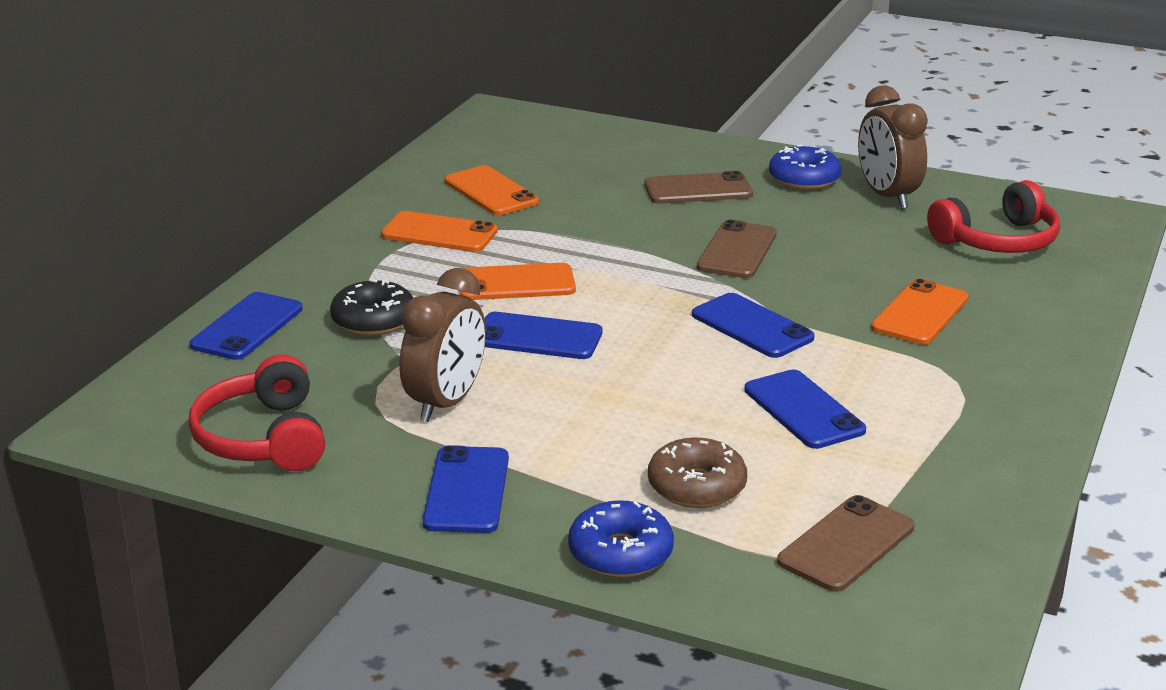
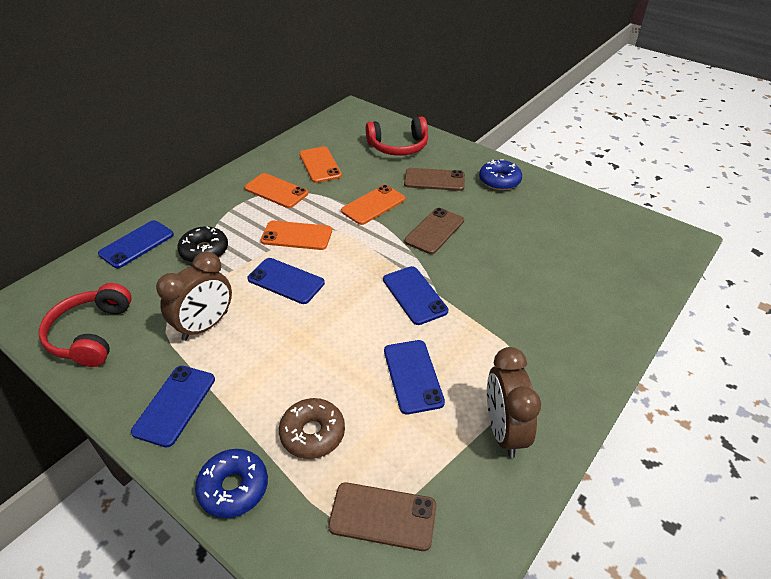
camera: 15 degrees right, 15 degrees up
brown phone [777,495,915,592] -> brown phone turned 45 degrees clockwise [328,482,436,551]
brown clock [858,85,928,209] -> brown clock moved to [487,347,541,458]
orange phone [871,279,969,345] -> orange phone moved to [341,185,405,225]
red headphones [927,180,1060,253] -> red headphones moved to [366,117,428,156]

